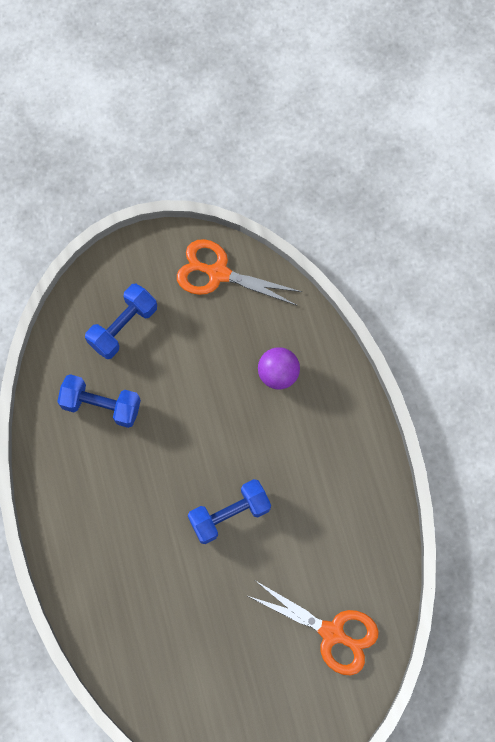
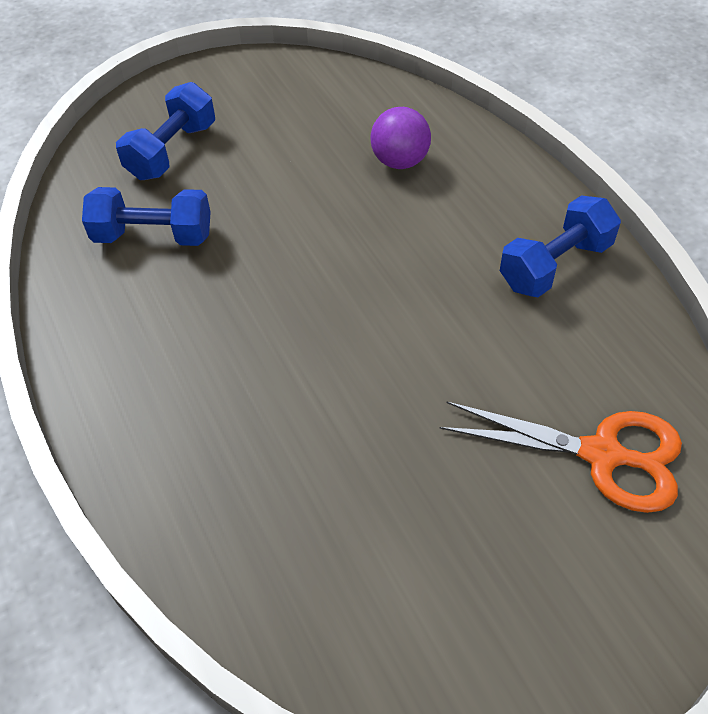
camera: 10 degrees left, 20 degrees down
orange scissors [177,239,302,306] -> none
blue dumbbell [188,479,271,544] -> blue dumbbell moved to [500,195,621,297]

